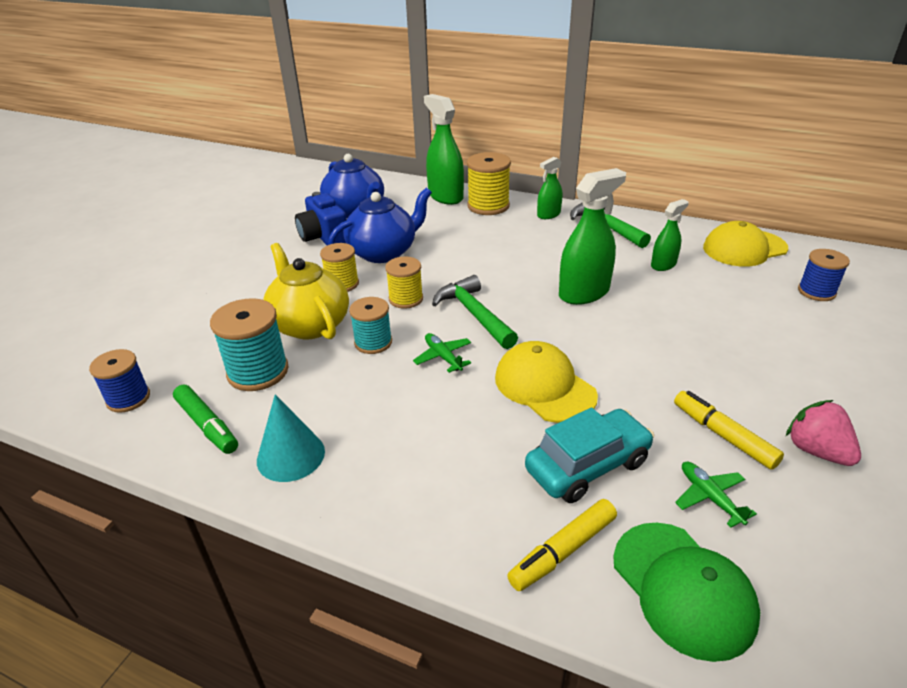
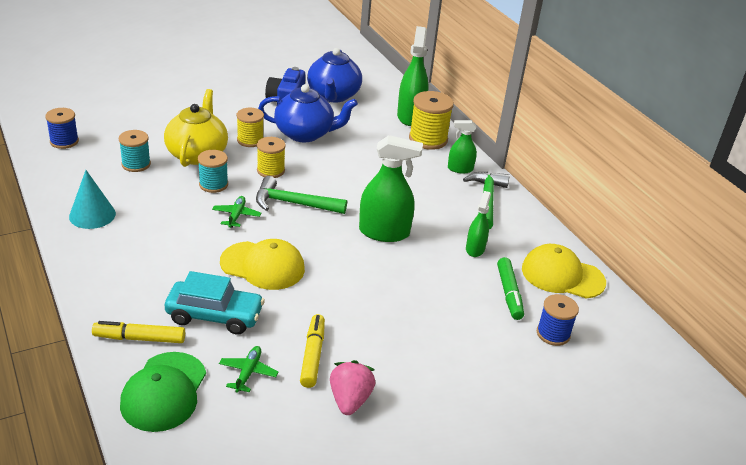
camera: 35 degrees right, 0 degrees up
green marker [173,385,238,454] -> green marker moved to [497,257,524,320]
turquoise spool [210,298,289,391] -> turquoise spool [119,130,151,172], size x0.66
green hammer [432,275,518,349] -> green hammer turned 90 degrees counterclockwise [256,176,347,214]
yellow cap [495,341,598,423] -> yellow cap turned 105 degrees clockwise [220,239,305,290]
green spray bottle [651,199,689,271] -> green spray bottle turned 75 degrees counterclockwise [466,191,491,257]

